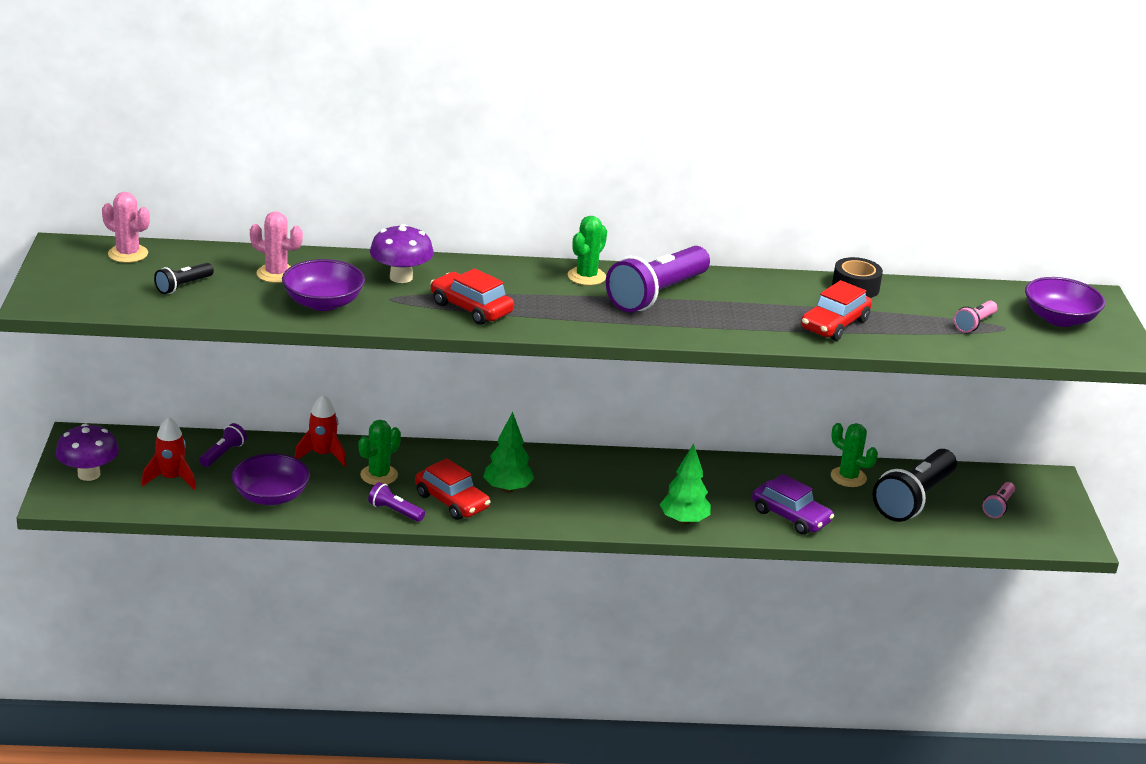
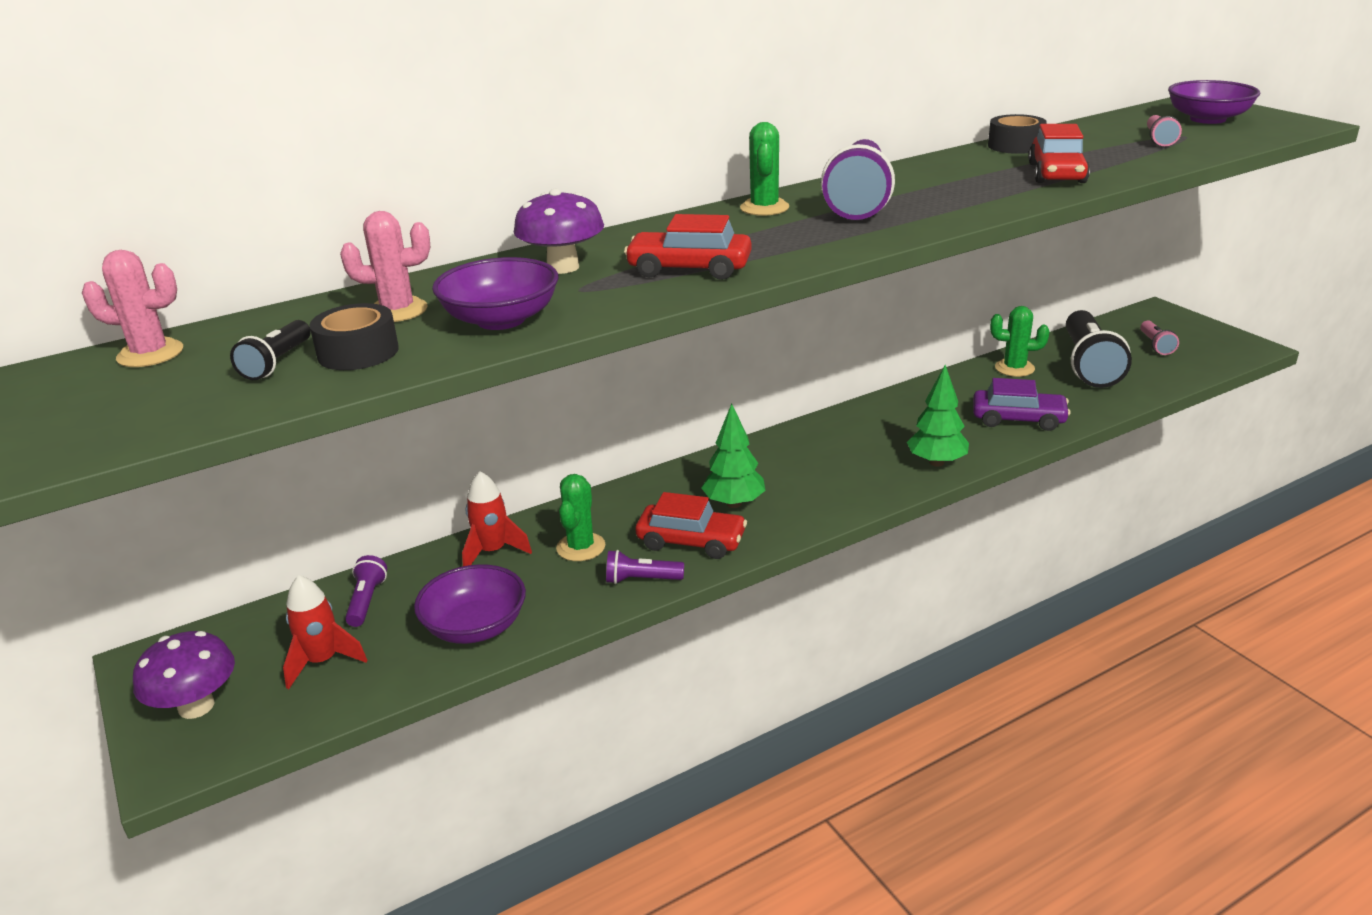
camera: 25 degrees left, 0 degrees up
none -> black tape [309,303,399,370]

